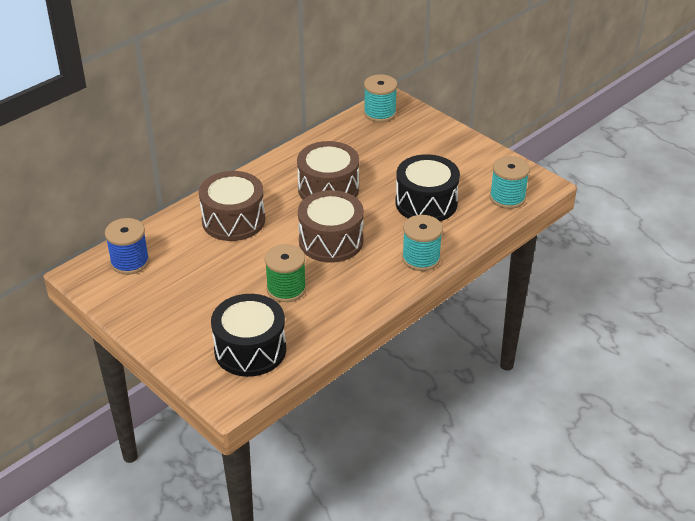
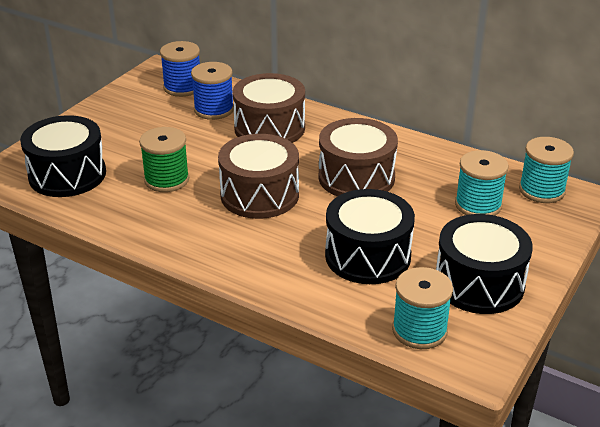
camera: 75 degrees right, 5 degrees down
turquoise spool [402,215,443,271] -> turquoise spool moved to [455,150,509,216]
none -> blue spool [191,62,234,120]
none -> black drum [436,214,533,314]

